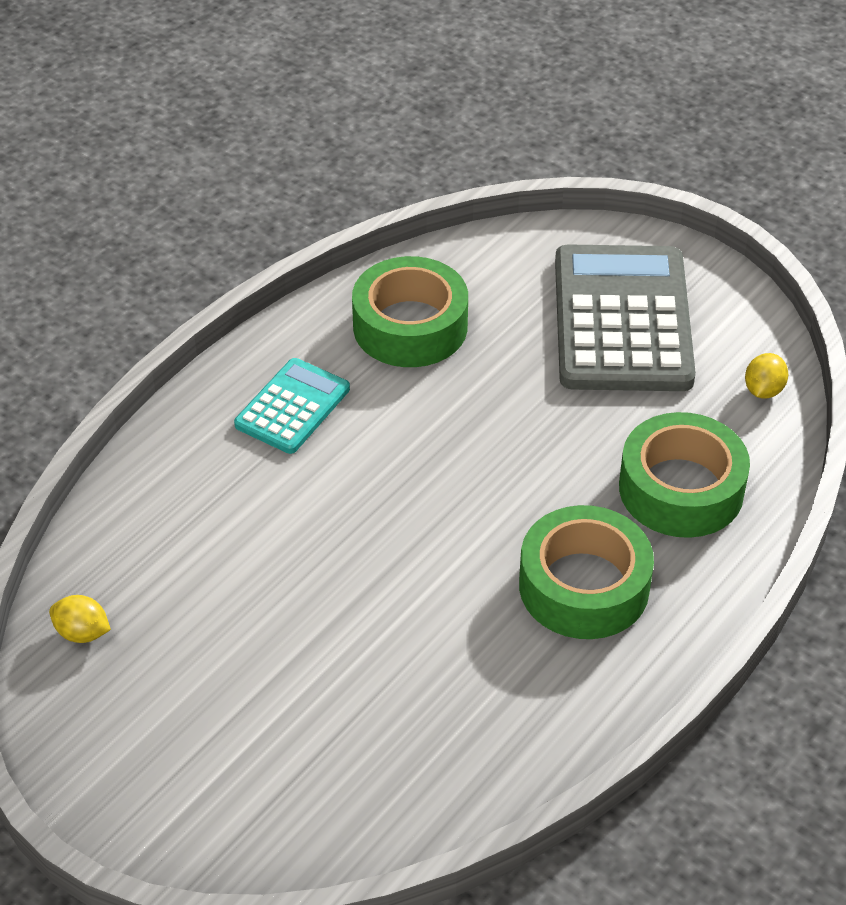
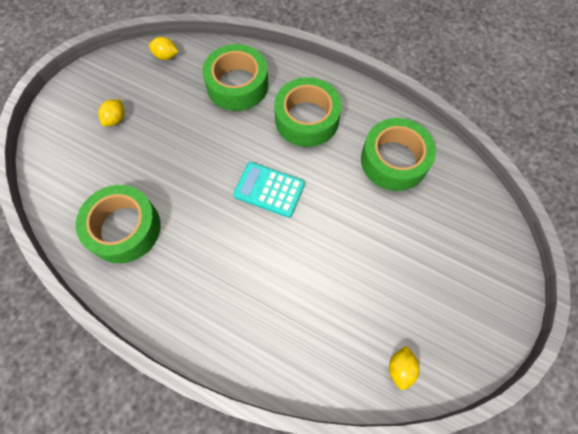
camera: 100 degrees left, 20 degrees up
turquoise calculator [234,358,350,454] -> turquoise calculator moved to [233,162,305,218]
grey calculator [555,244,696,391] -> yellow lemon [98,99,125,126]
none -> green tape [361,118,436,191]

